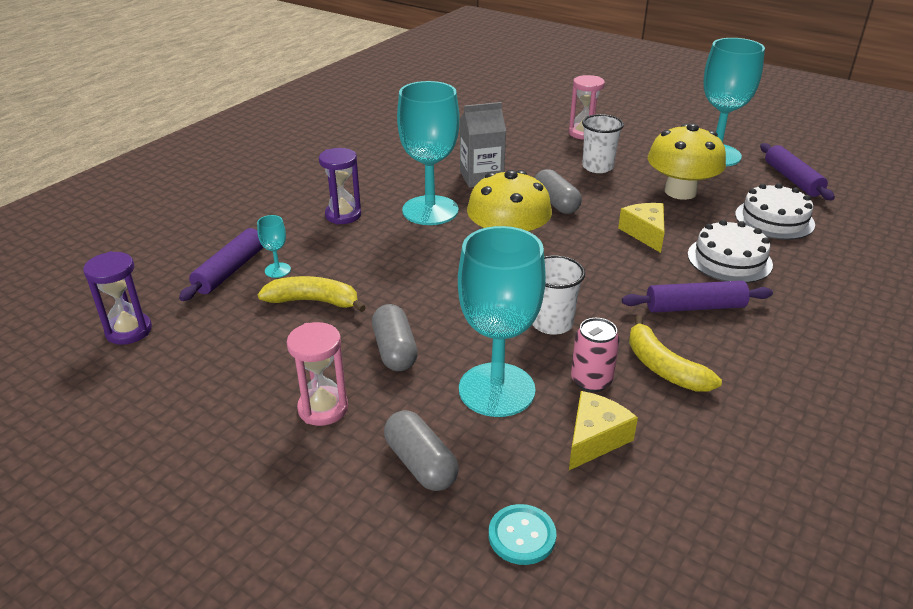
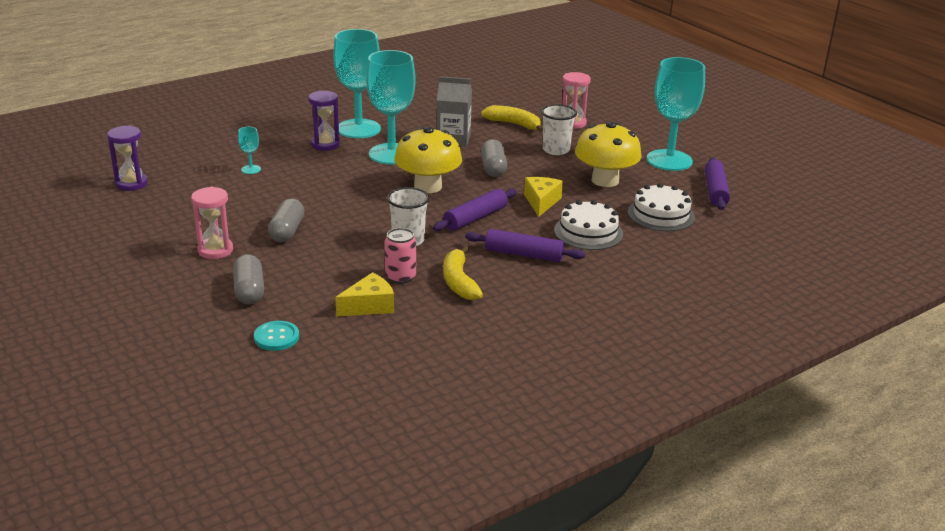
camera: 20 degrees right, 5 degrees down
purple rolling pin [179,228,263,301] -> purple rolling pin moved to [433,189,517,231]
yellow banana [258,276,366,312] -> yellow banana moved to [481,105,543,132]
turquoise goblet [458,226,546,417] -> turquoise goblet moved to [333,29,381,138]

